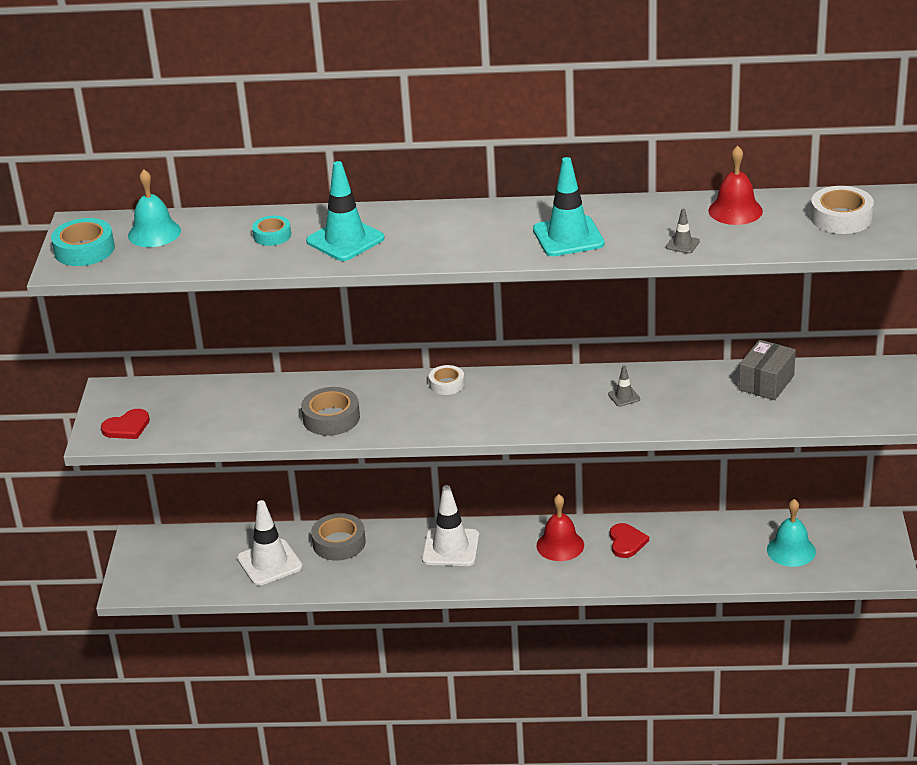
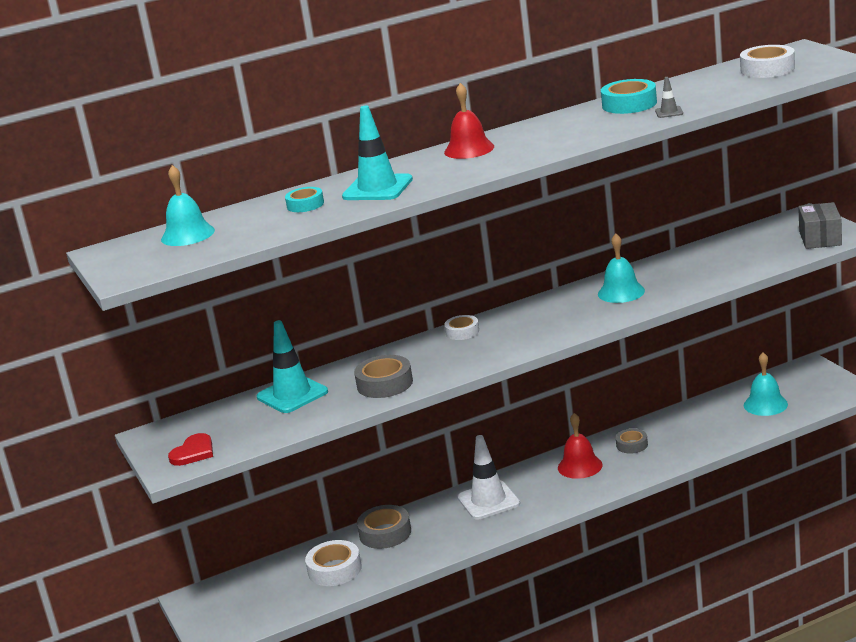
camera: 25 degrees left, 10 degrees down
turquoise tape [51,218,115,266] -> turquoise tape moved to [601,79,657,114]
white traffic cone [237,500,303,586] -> white tape [305,540,362,586]
turquoise traffic cone [533,157,605,256] -> turquoise traffic cone moved to [257,320,328,413]
grey traffic cone [608,365,640,407] -> turquoise bell [598,233,645,303]
red heart [610,523,649,558] -> grey tape [616,429,648,454]
red bell [708,146,763,225] -> red bell moved to [444,83,494,159]
grey box [739,340,796,400] -> grey box moved to [798,202,842,249]

